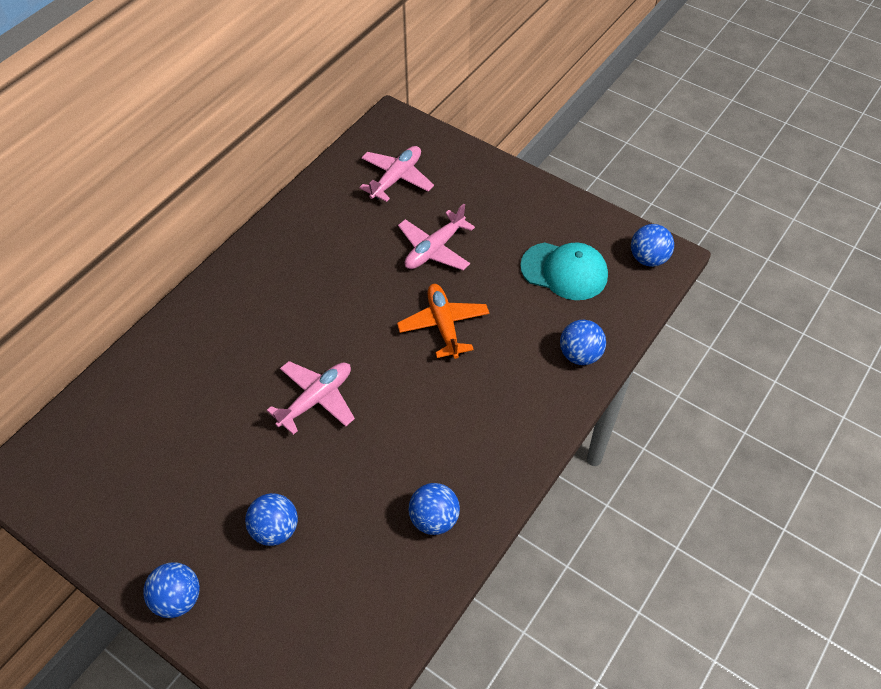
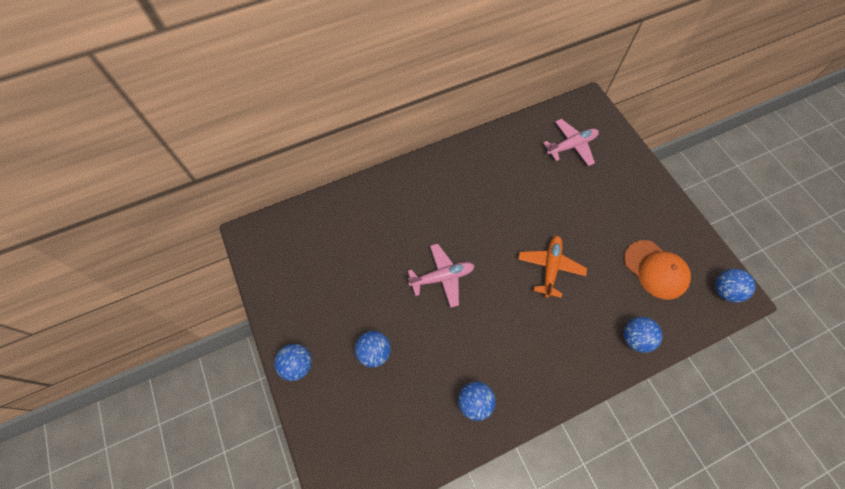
camera: 30 degrees right, 10 degrees up
pink plane [398,204,475,270] -> none
turquoise cap [520,242,608,300] -> orange cap [624,240,691,300]

